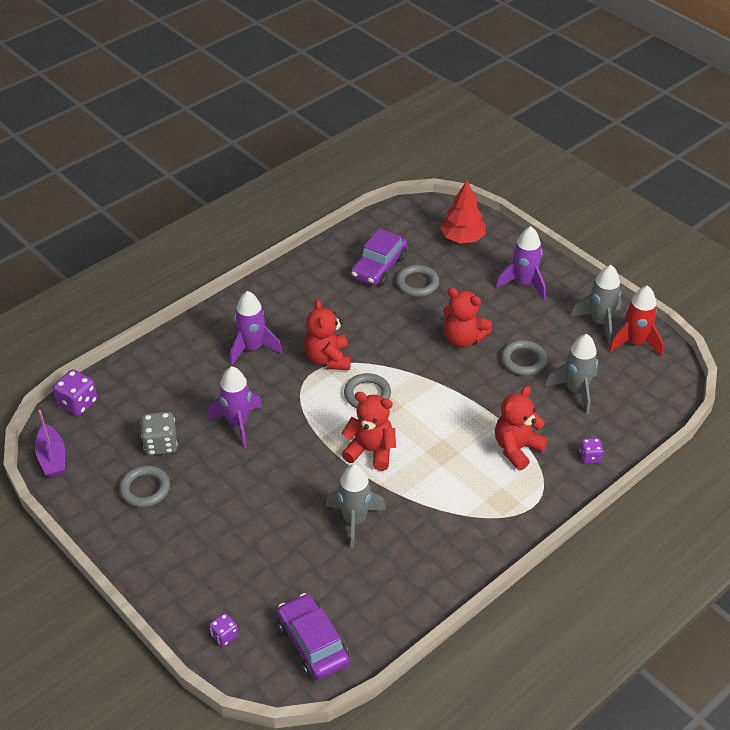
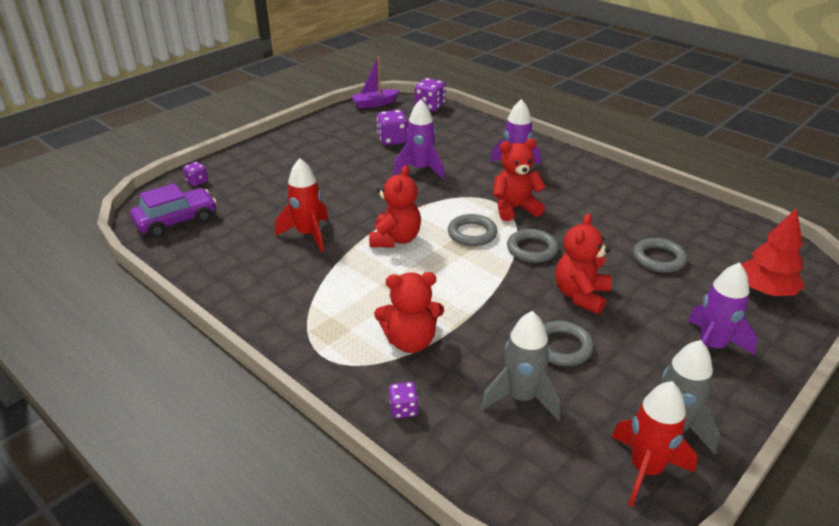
camera: 85 degrees right, 10 degrees down
grey ring [119,465,170,507] -> grey ring moved to [507,229,559,263]
grey dice [141,412,177,455] -> purple dice [377,110,408,145]
grey rocket [326,464,386,549] -> red rocket [275,158,328,252]
purple car [351,228,407,286] -> none
red teddy bear [495,386,548,470] -> red teddy bear turned 135 degrees clockwise [374,272,444,353]

